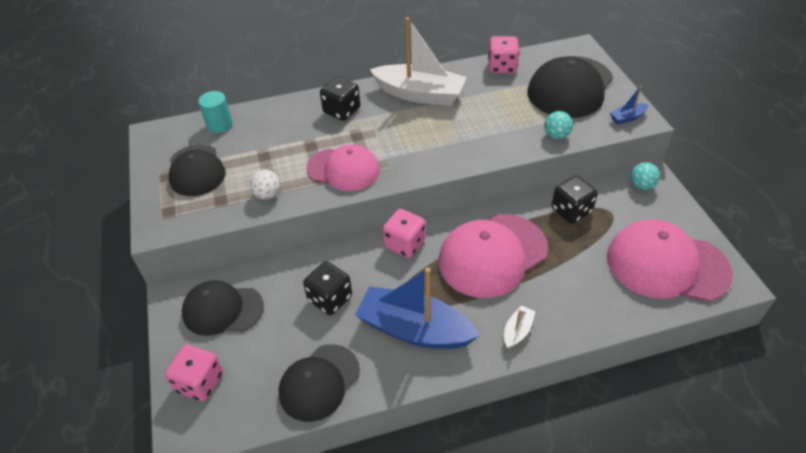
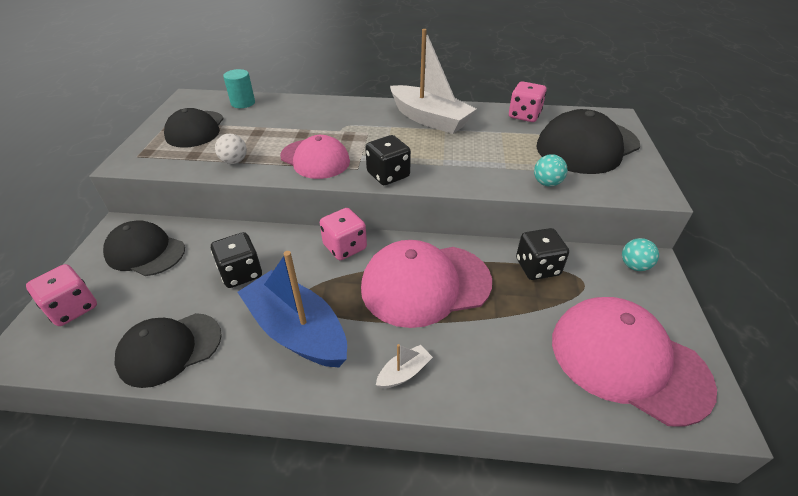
camera: 20 degrees right, 5 degrees down
black dice [320,77,360,121] -> black dice moved to [365,135,411,185]
blue boat [610,86,649,125] -> none

